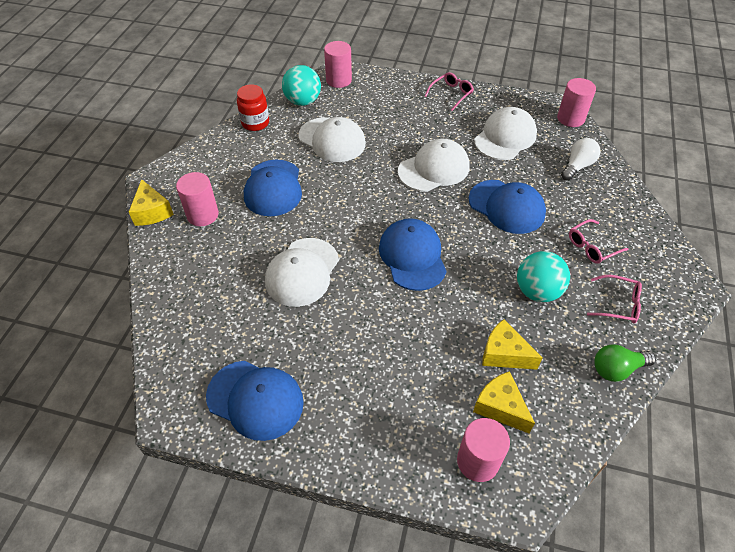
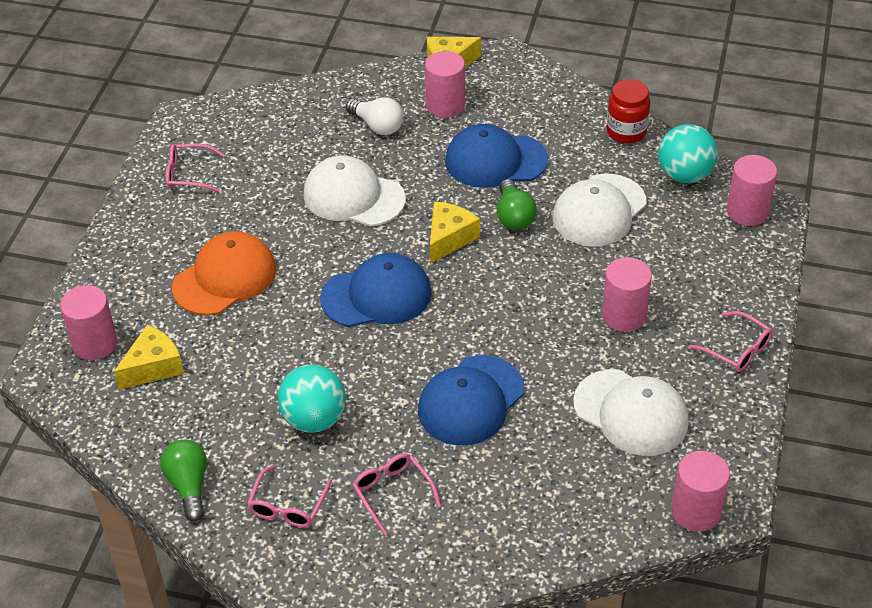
camera: 90 degrees right, 5 degrees down
blue cap [206,361,304,441] -> pink glasses [166,144,225,192]
white cap [398,139,469,192] -> none
yellow cheese [482,319,542,370] -> yellow cheese moved to [430,202,480,264]
white light bulb [561,138,600,181] -> white light bulb moved to [346,97,403,135]
none -> orange cap [172,231,276,315]
none -> green light bulb [497,179,537,230]
none -> pink cylinder [602,257,652,332]

